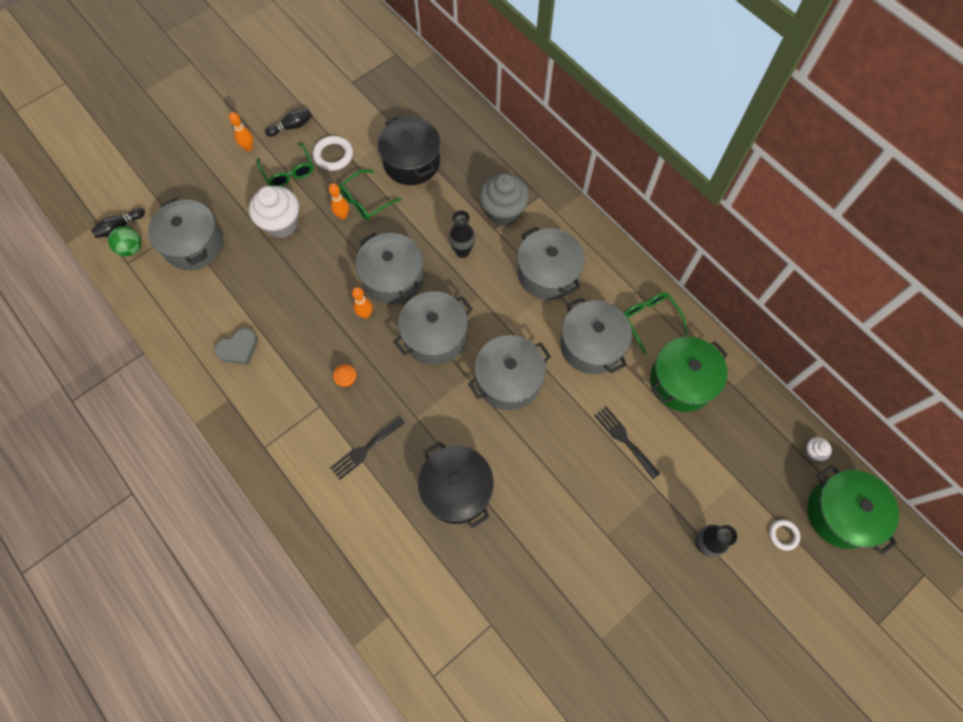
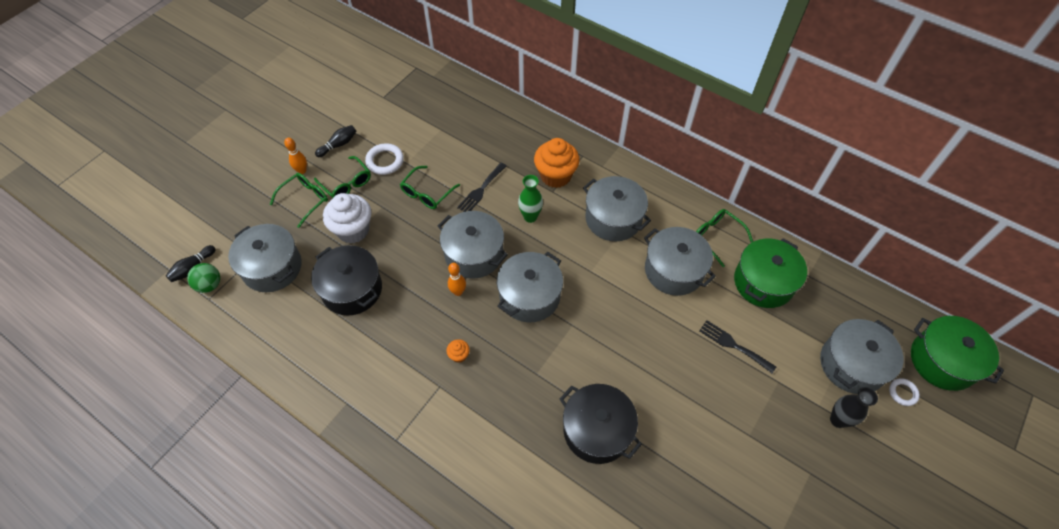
camera: 15 degrees left, 10 degrees down
grey heart [214,328,258,365] -> none
orange bowling pin [329,183,349,220] -> none
black fork [330,416,405,480] -> black fork moved to [457,163,506,212]
black pot [378,116,440,185] -> black pot moved to [311,245,382,315]
black vase [449,210,475,258] -> green vase [518,175,543,223]
grey pot [468,335,551,410] -> grey pot moved to [820,319,903,394]
grey cupcake [480,173,529,226] -> orange cupcake [534,138,580,188]
white cupcake [804,437,832,461] -> none
none -> green glasses [270,173,328,228]

